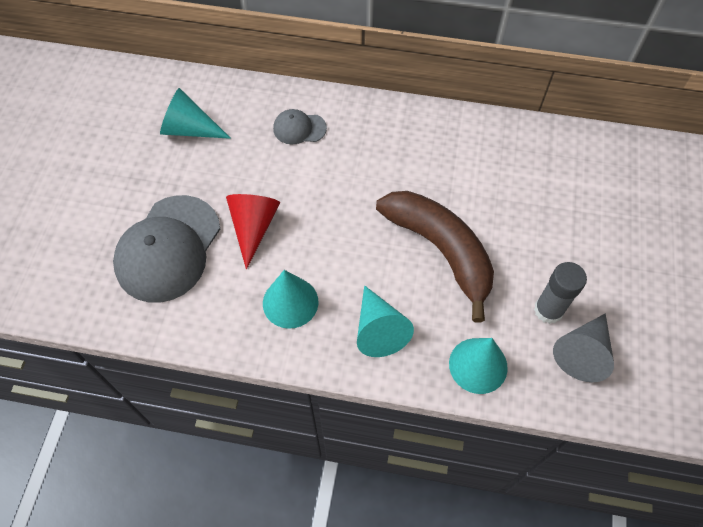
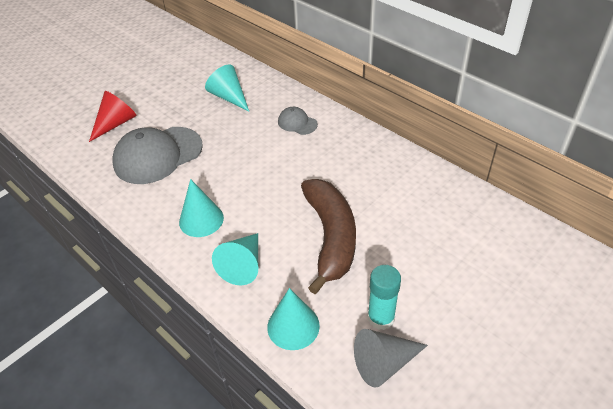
camera: 35 degrees right, 15 degrees down
red cone [226,194,280,270] -> red cone moved to [89,91,136,142]
grey glue stick [534,262,587,324] -> turquoise glue stick [368,265,401,330]

